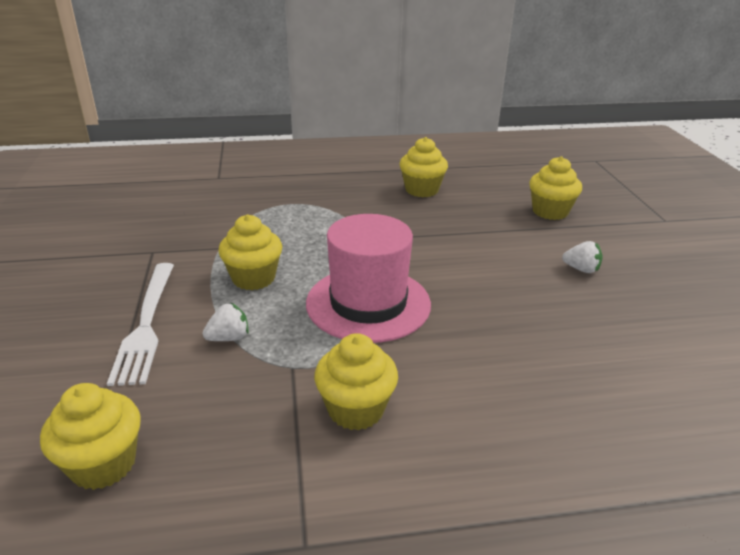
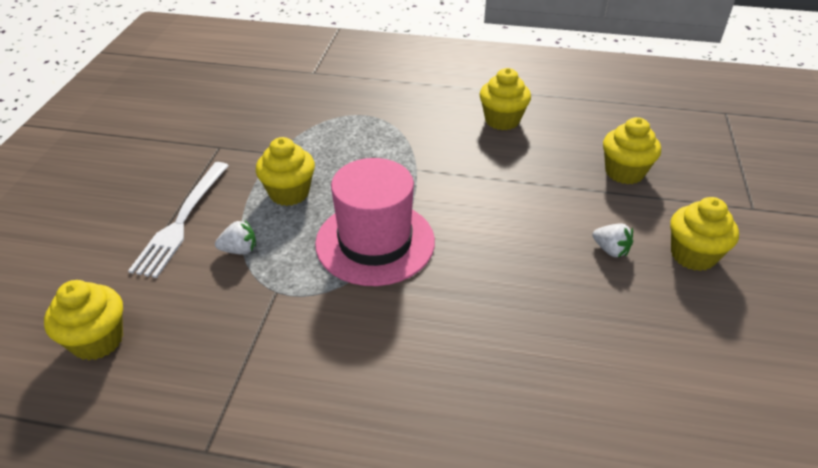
camera: 20 degrees right, 10 degrees up
yellow cupcake [314,333,398,430] -> yellow cupcake moved to [670,197,739,271]

